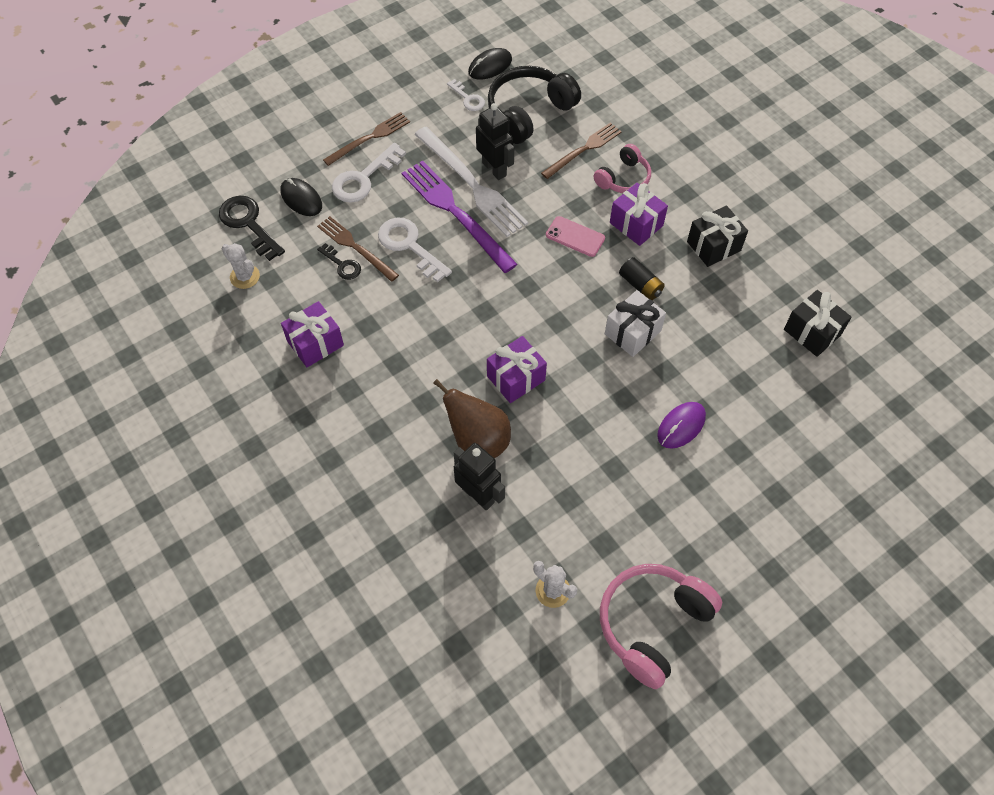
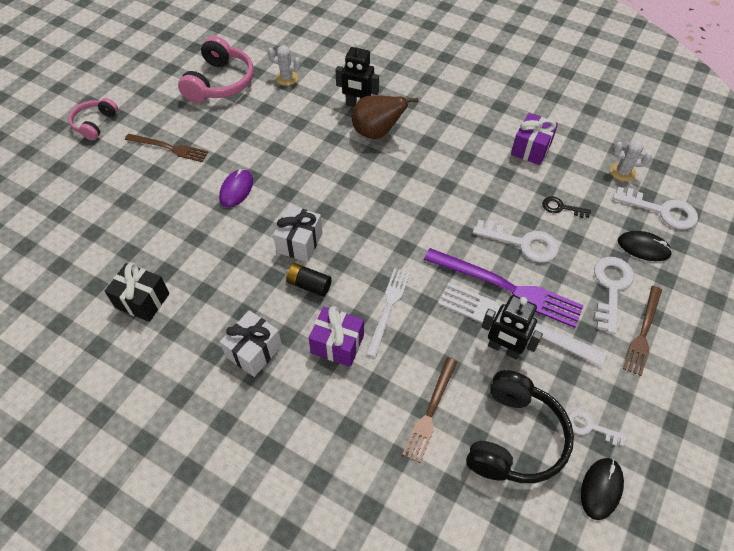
camera: 155 degrees right, 5 degrees down
black key [219,196,285,261] -> white key [613,187,698,229]
brown fork [317,216,399,282] -> brown fork moved to [125,134,208,162]
purple gift [487,336,547,403] -> none
pink phone [546,216,605,257] -> white fork [366,268,410,357]
pink headphones [594,144,651,193] -> pink headphones moved to [68,98,118,140]
black gift [687,205,748,267] -> white gift [220,310,282,377]

